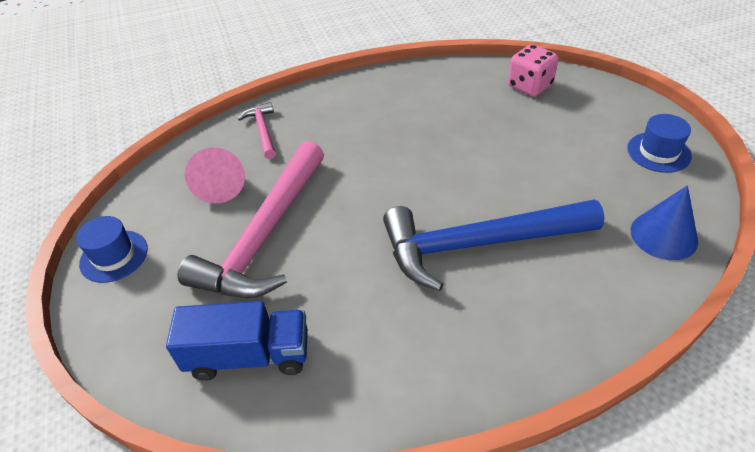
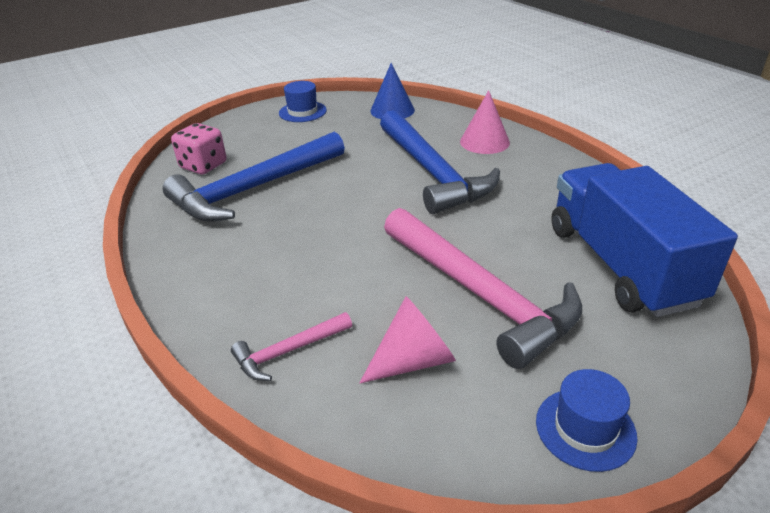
camera: 105 degrees left, 10 degrees down
blue truck [166,301,308,381] -> blue truck [551,163,738,317], size x1.54
pink hammer [177,141,324,298] -> pink hammer turned 45 degrees clockwise [384,208,582,369]
none -> blue hammer [163,132,345,222]
none -> pink cone [460,90,510,154]

